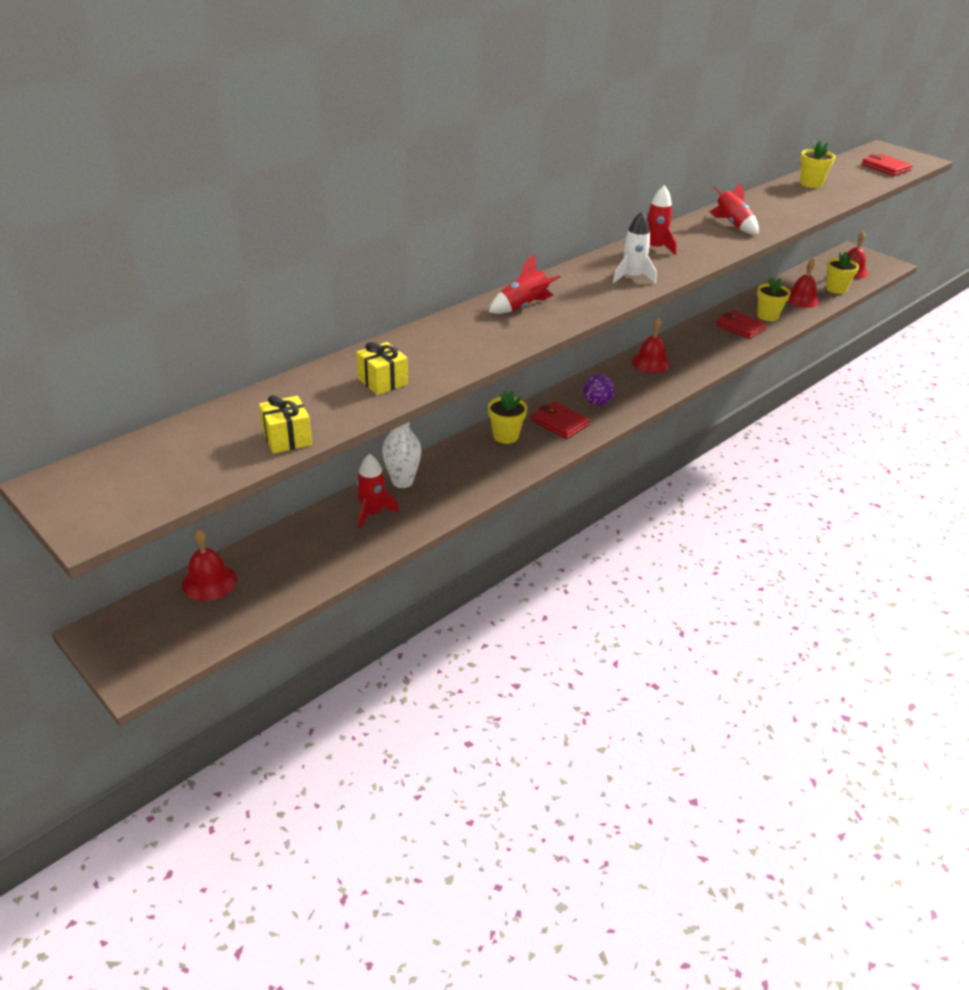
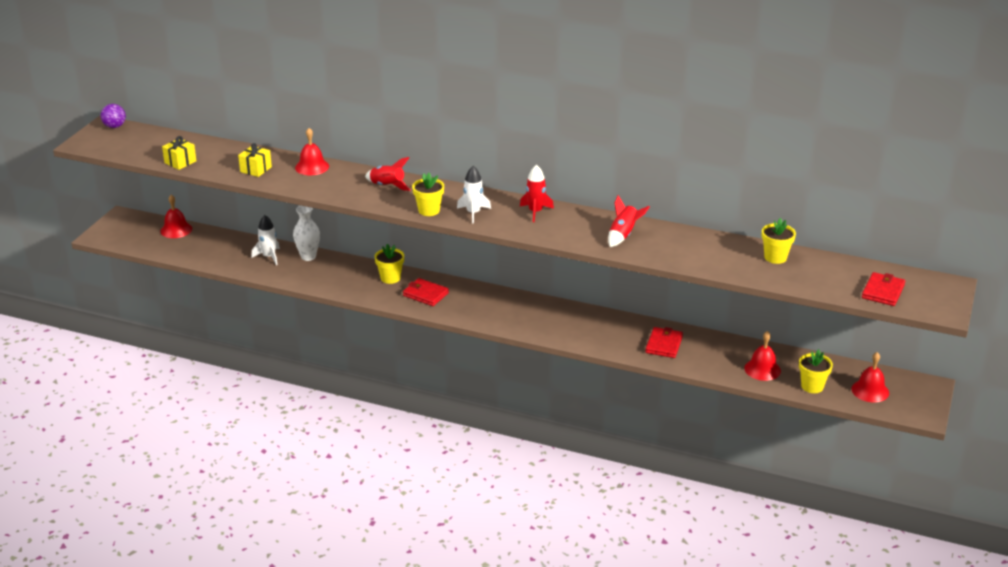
camera: 65 degrees right, 5 degrees down
red rocket [356,454,399,529] -> white rocket [251,215,280,265]
red wallet [531,401,590,439] -> red wallet turned 75 degrees counterclockwise [403,278,449,306]
purple ball [583,374,615,406] -> purple ball moved to [101,104,126,128]
red bell [632,318,670,373] -> red bell moved to [295,128,329,175]
yellow flower pot [757,278,791,321] -> yellow flower pot moved to [412,173,444,216]

